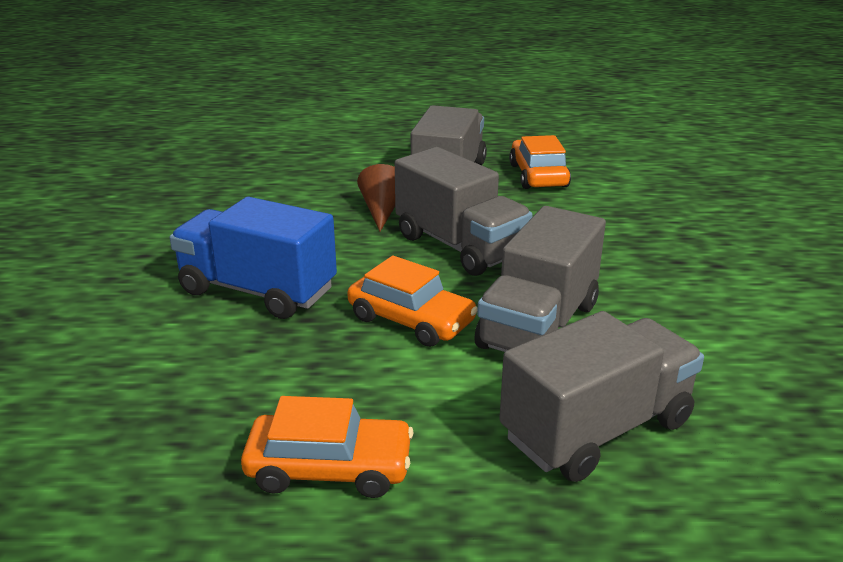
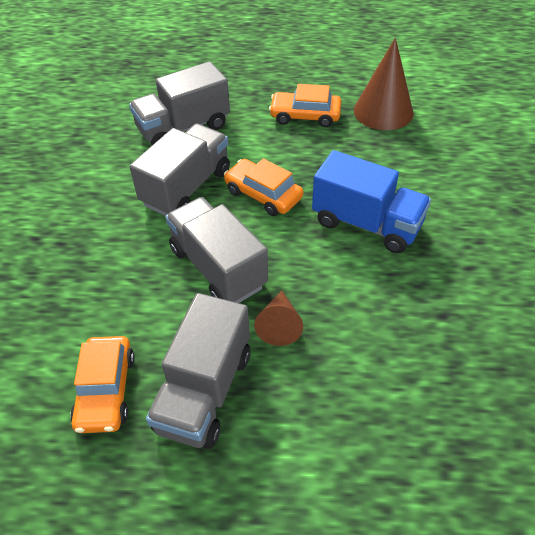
camera: 175 degrees left, 20 degrees up
none -> brown cone [354,38,414,130]

